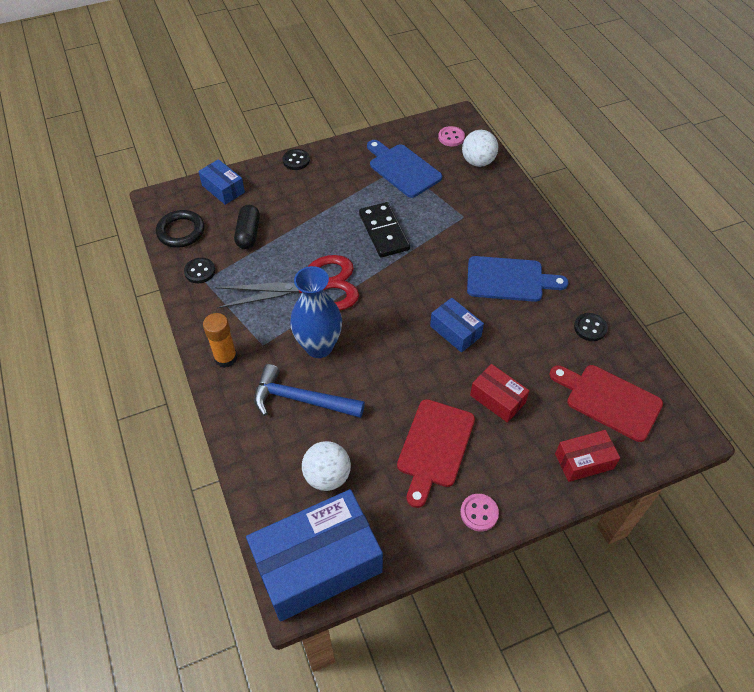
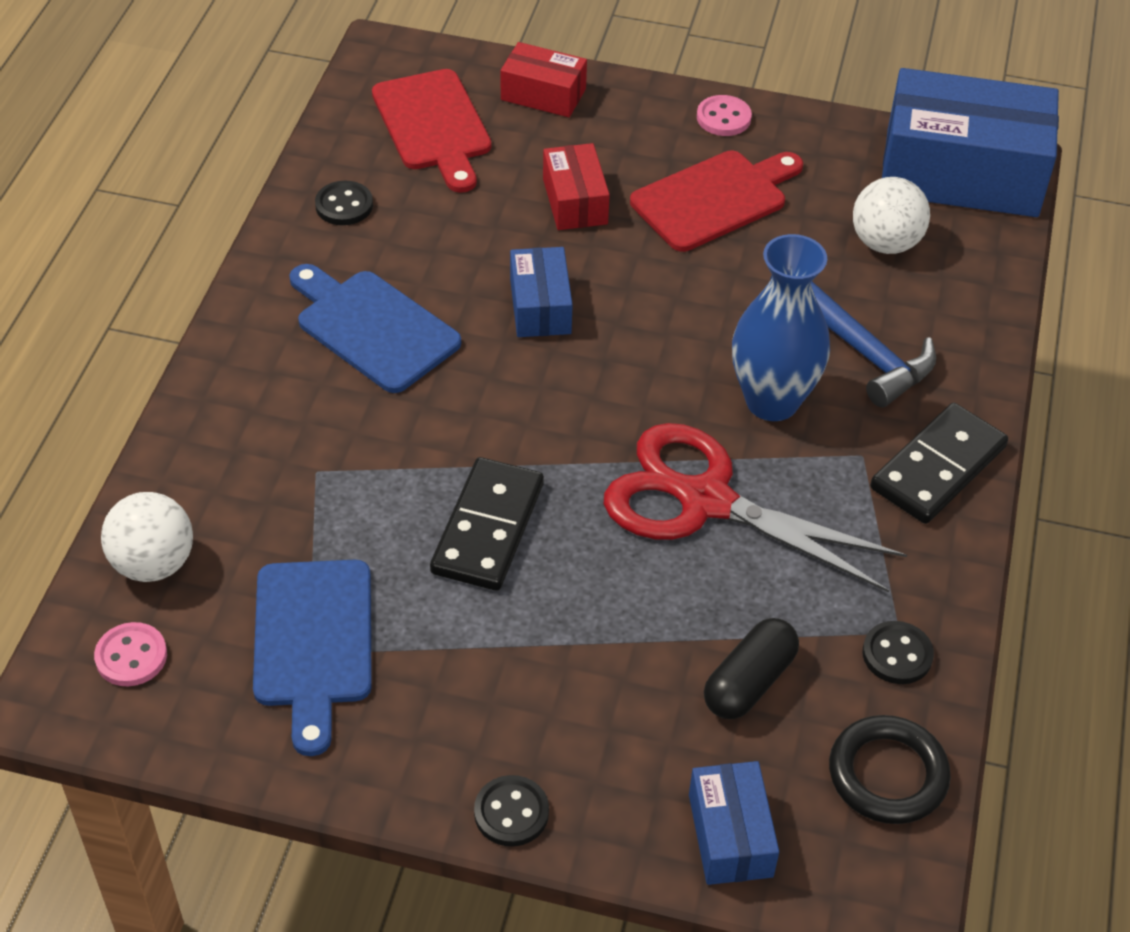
camera: 145 degrees left, 5 degrees down
orange glue stick [203,313,237,368] -> black domino [870,403,1008,524]

